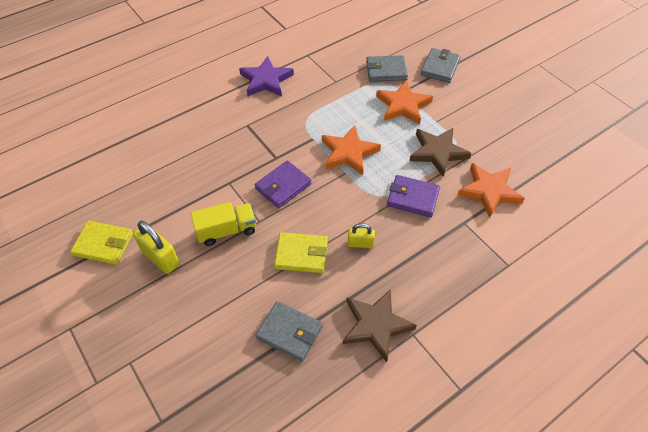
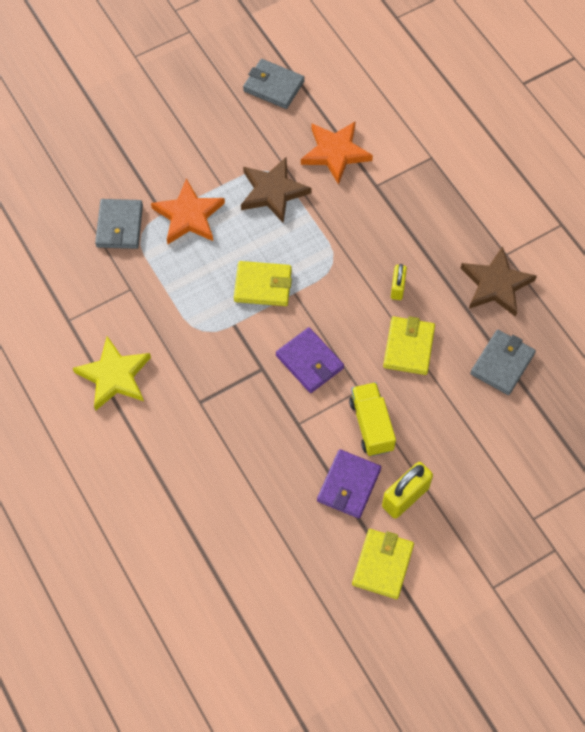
camera: 85 degrees left, 10 degrees up
purple star [239,56,294,97] -> yellow star [73,336,151,411]
orange star [322,125,381,175] -> yellow wallet [234,261,292,306]
purple wallet [387,175,440,217] -> purple wallet moved to [317,449,381,518]
grey wallet [421,48,461,83] -> grey wallet moved to [243,59,305,109]

